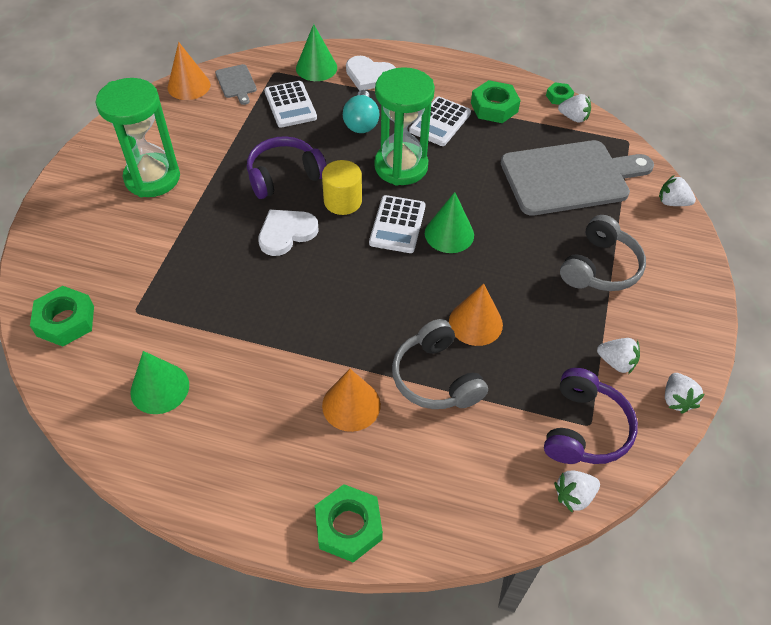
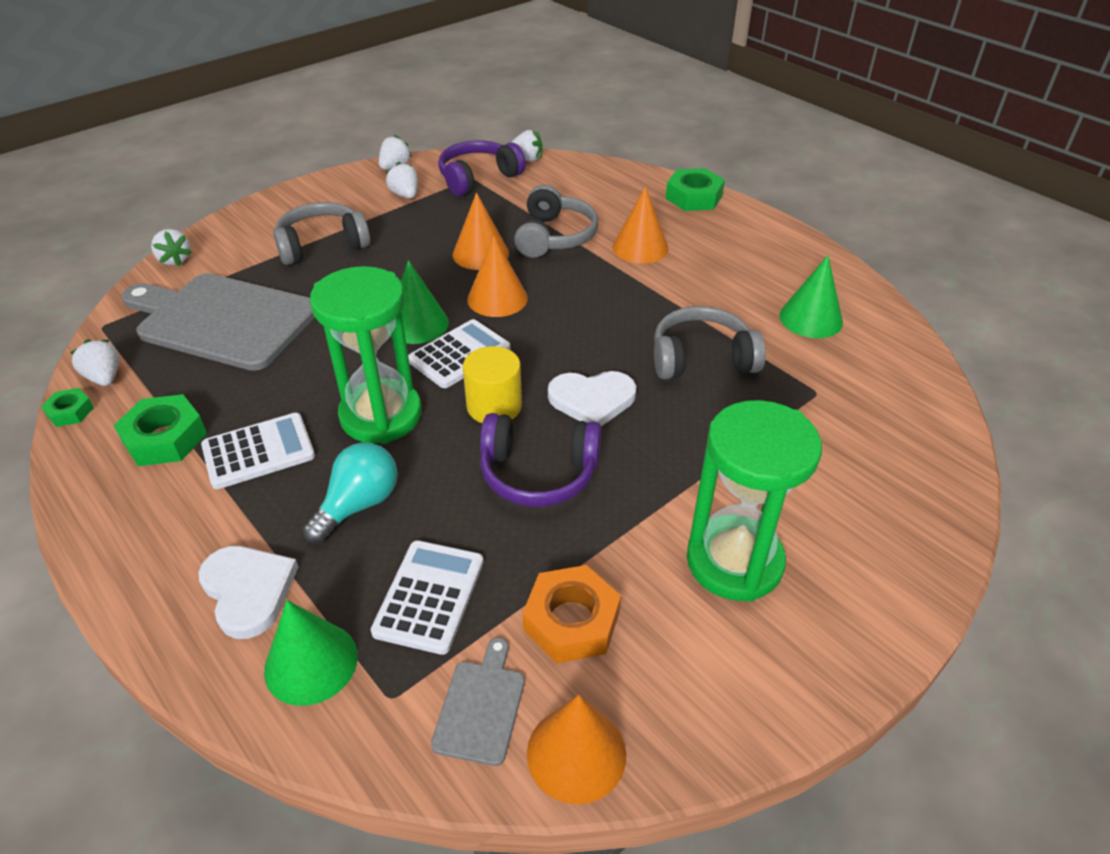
camera: 145 degrees left, 10 degrees down
green nut [30,286,94,347] -> none
none -> orange cone [467,236,528,317]
none -> orange nut [522,565,621,664]
none -> grey headphones [654,306,766,380]

